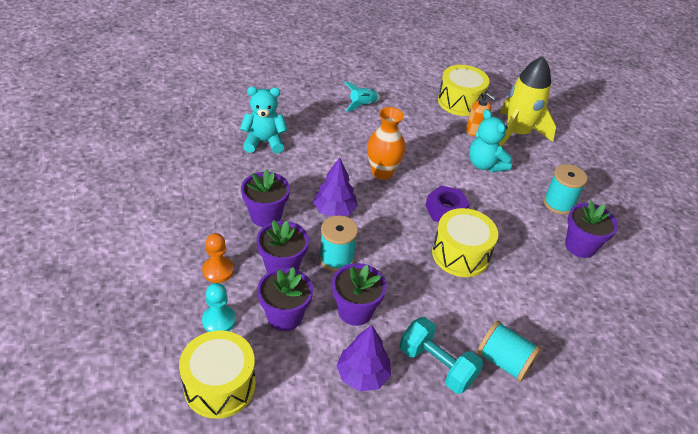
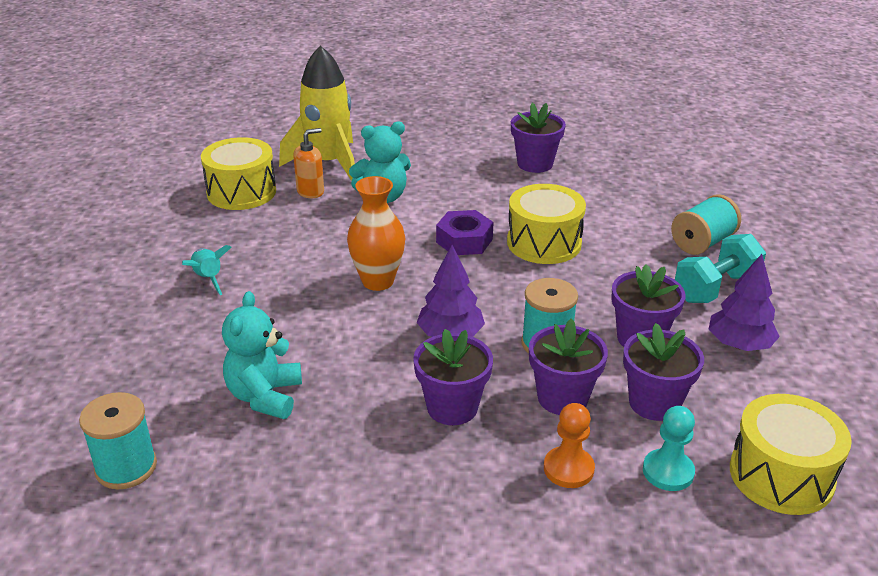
camera: 75 degrees left, 10 degrees down
turquoise spool [543,164,587,214] -> turquoise spool moved to [79,392,157,489]

